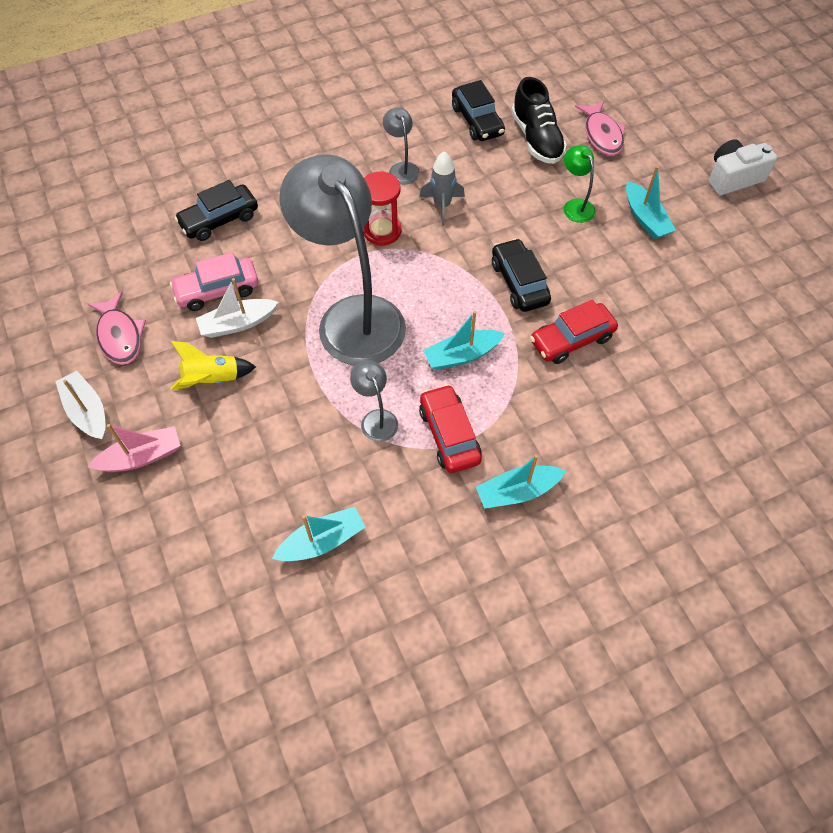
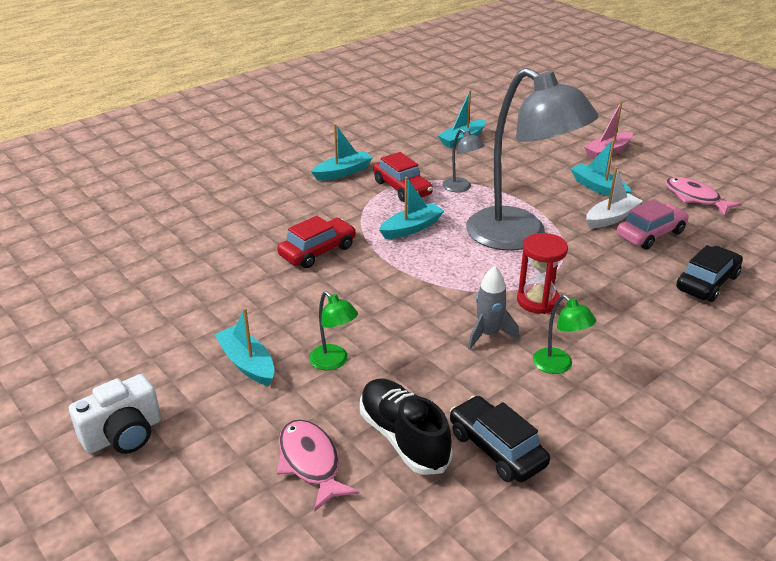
camera: 165 degrees right, 25 degrees down
white boat [55,371,106,440] -> none
yellow rocket [170,341,256,390] -> turquoise boat [571,139,631,197]
grey lamp [383,107,420,184] -> green lamp [533,295,596,374]
black car [492,238,551,312] -> none

